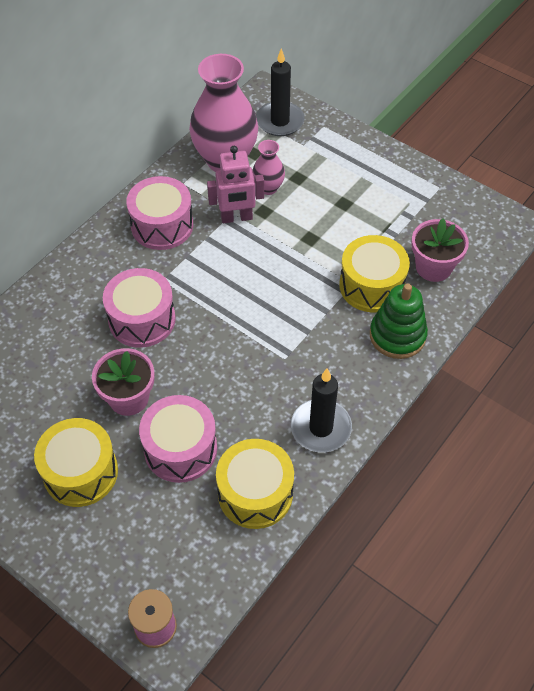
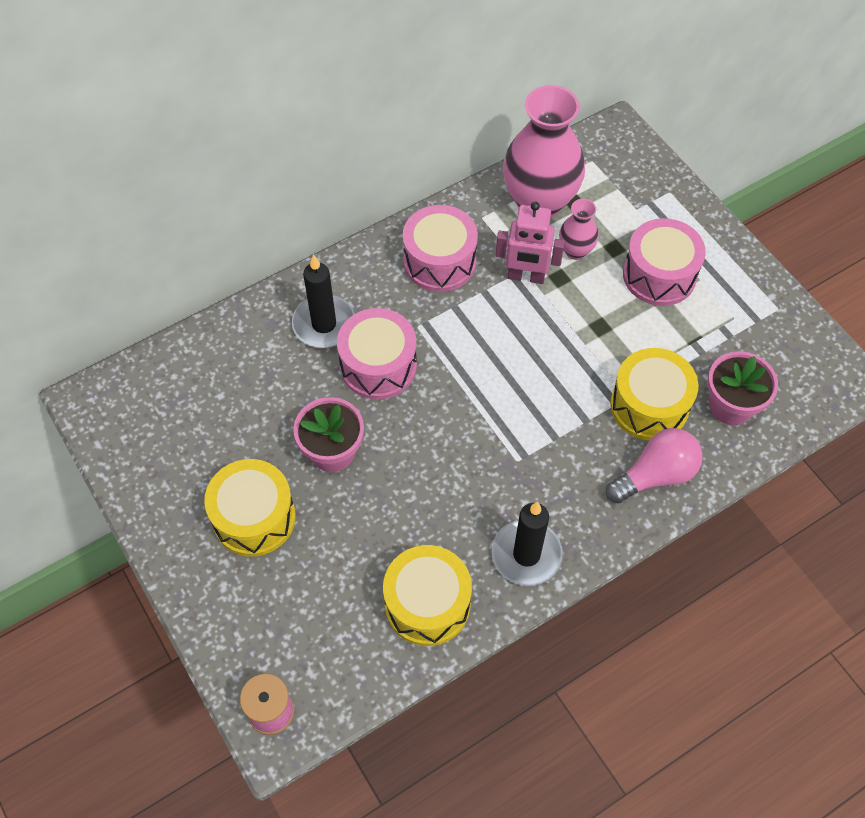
camera: 20 degrees right, 5 degrees up
pink drum [139,395,217,483] -> pink drum moved to [623,218,706,306]
black candle [256,48,305,136] -> black candle moved to [292,254,355,348]
green stacking toy [370,283,428,359] -> pink light bulb [606,428,703,503]

